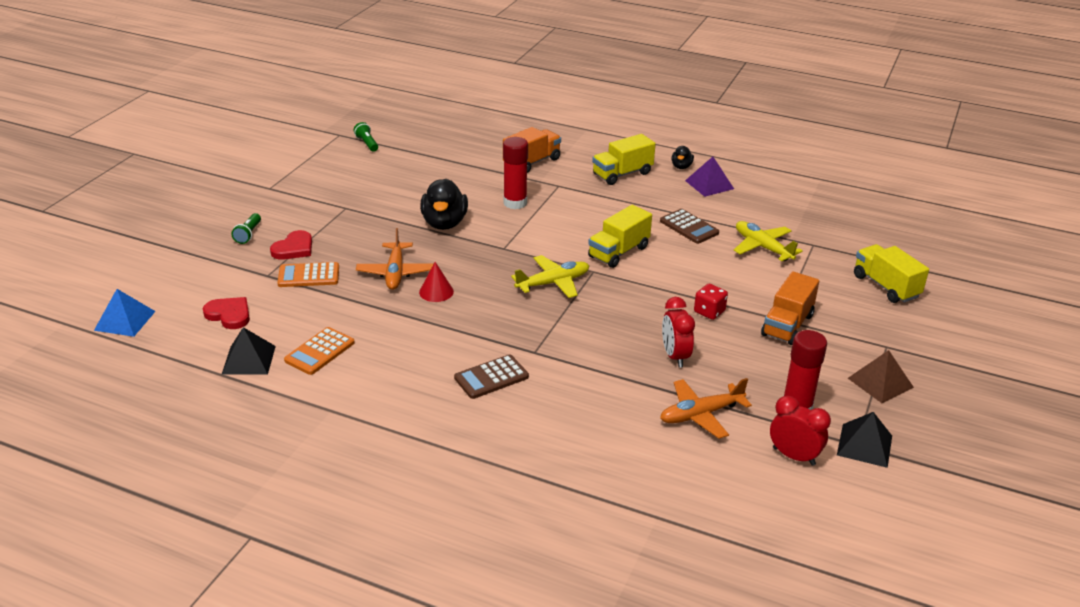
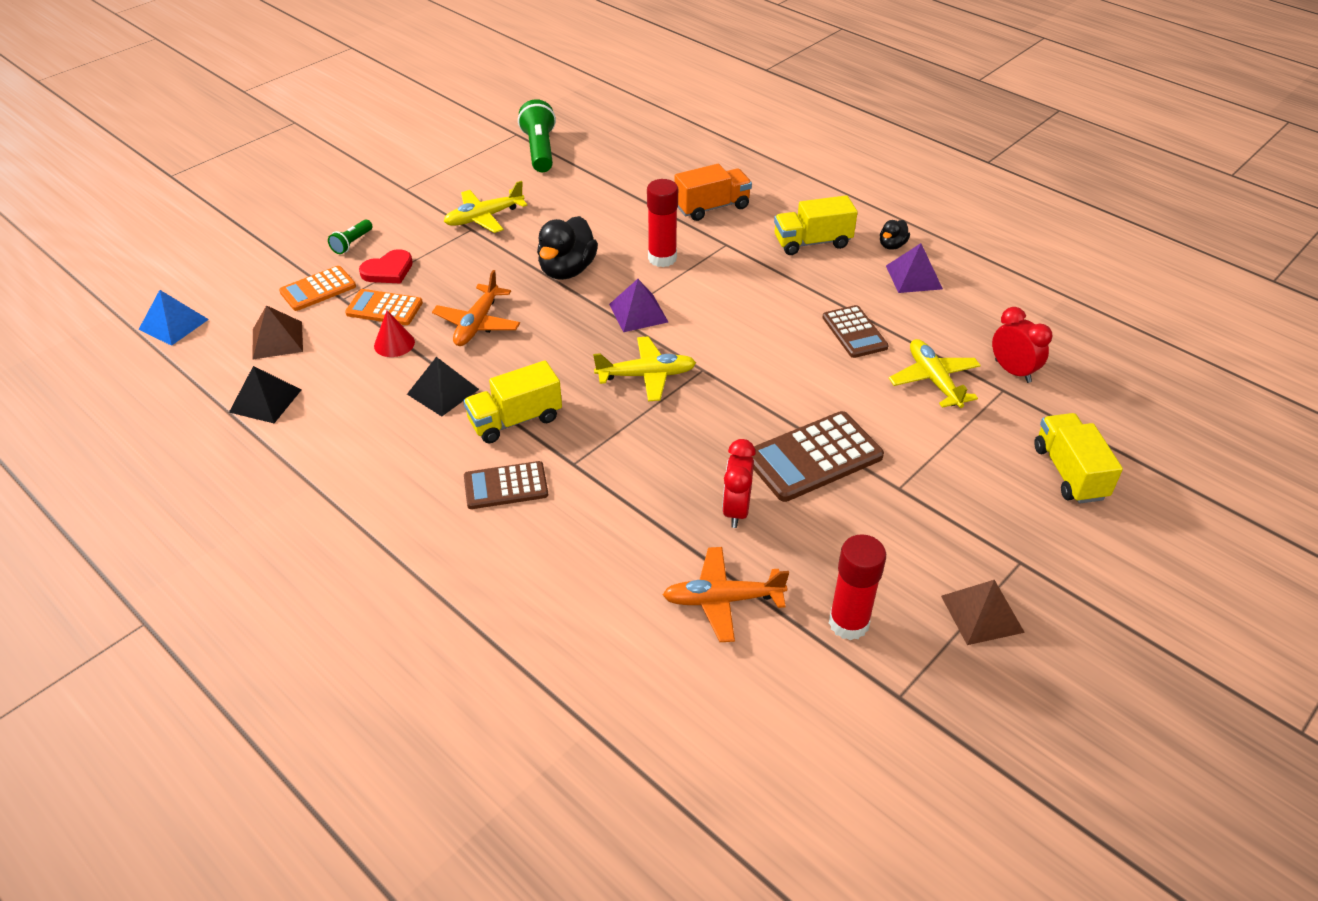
camera: 20 degrees right, 10 degrees up
red heart [203,297,250,329] -> brown pyramid [252,305,303,360]
orange calculator [284,327,355,375] -> orange calculator moved to [279,266,356,311]
green flashlight [353,122,378,152] -> green flashlight [518,99,556,172], size x1.89
red cone [419,262,454,302] -> red cone moved to [374,311,415,357]
yellow truck [588,205,652,268] -> yellow truck moved to [463,360,562,443]
red dice [694,284,728,320] -> brown calculator [751,411,884,502]
orange truck [761,271,819,345] -> none
red clock [770,396,831,466] -> red clock moved to [992,307,1052,383]
black pyramid [837,412,892,468] -> black pyramid moved to [407,357,479,416]
none -> yellow plane [444,181,528,233]
none -> purple pyramid [609,279,668,332]

